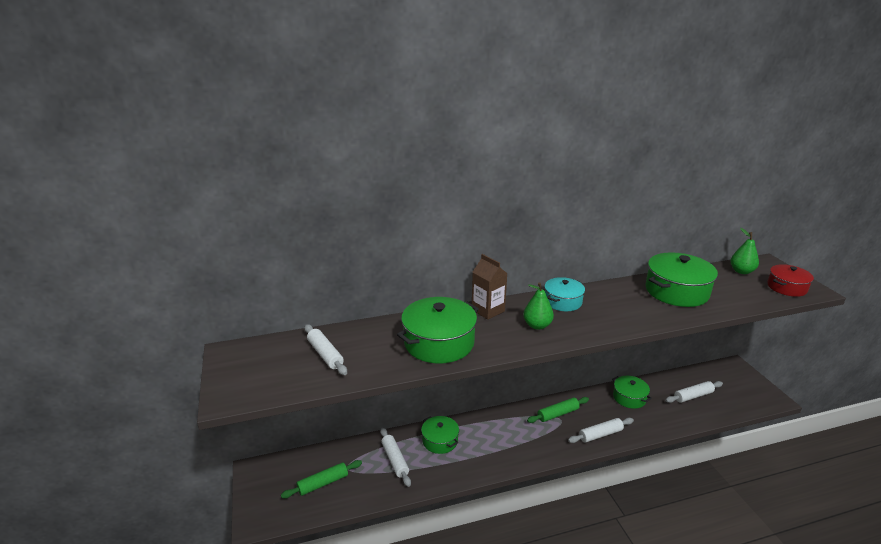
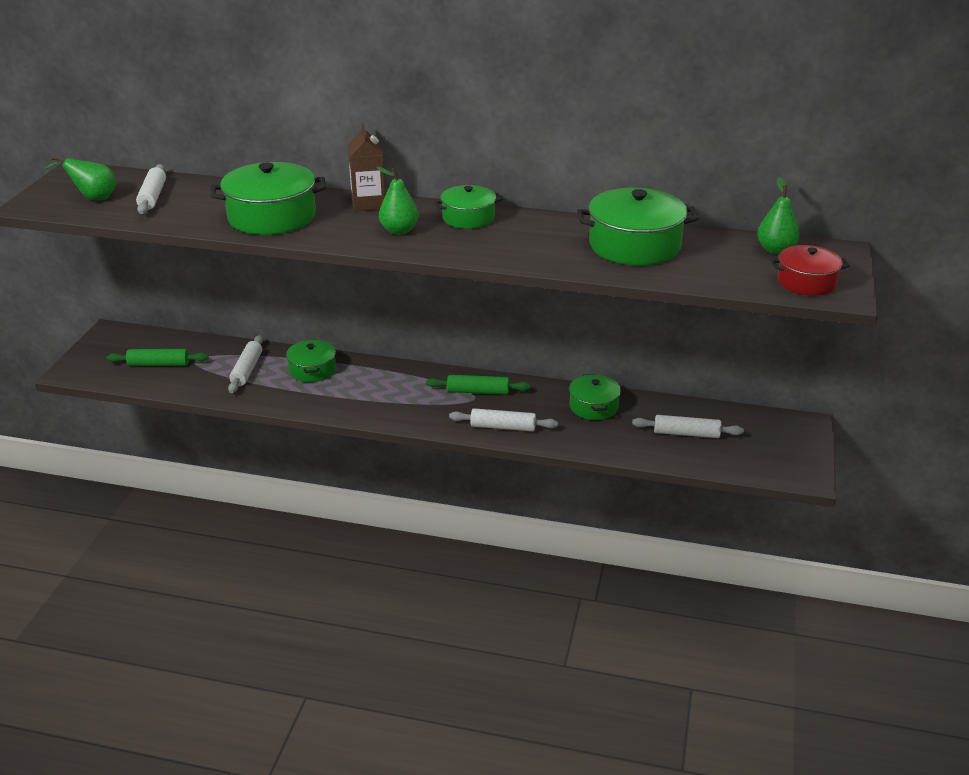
camera: 30 degrees right, 5 degrees up
turquoise pot [544,277,585,311] -> green pot [434,185,503,229]
none -> green pear [45,156,117,200]

